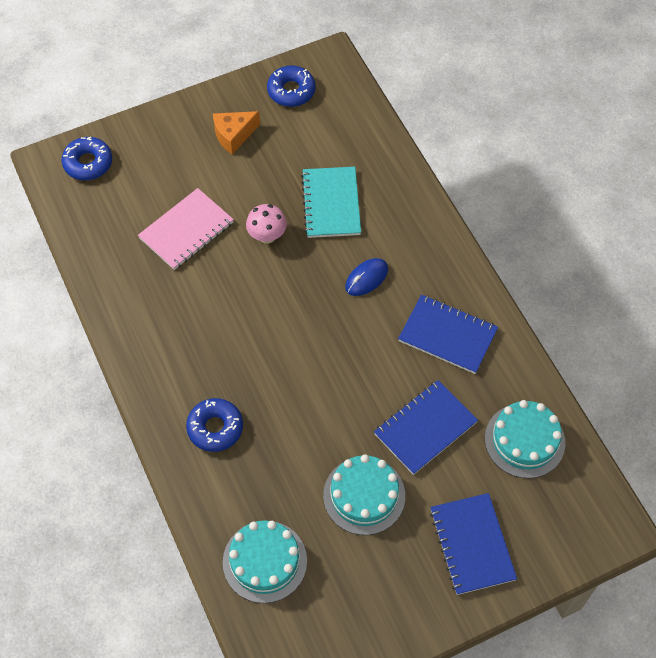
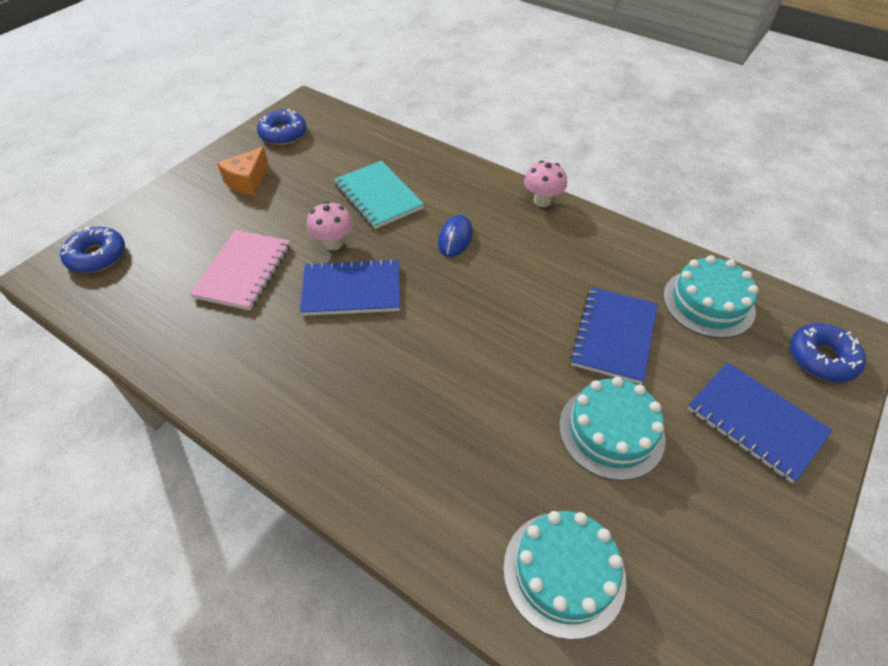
camera: 30 degrees left, 10 degrees down
blue donut [186,398,243,452] -> blue donut moved to [790,323,866,382]
blue notebook [398,295,498,374] -> blue notebook moved to [300,259,400,316]
none -> pink mushroom [524,161,567,207]

